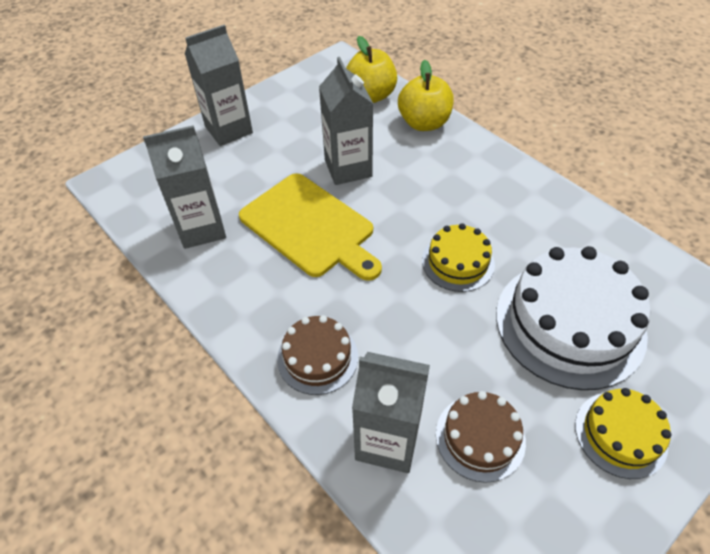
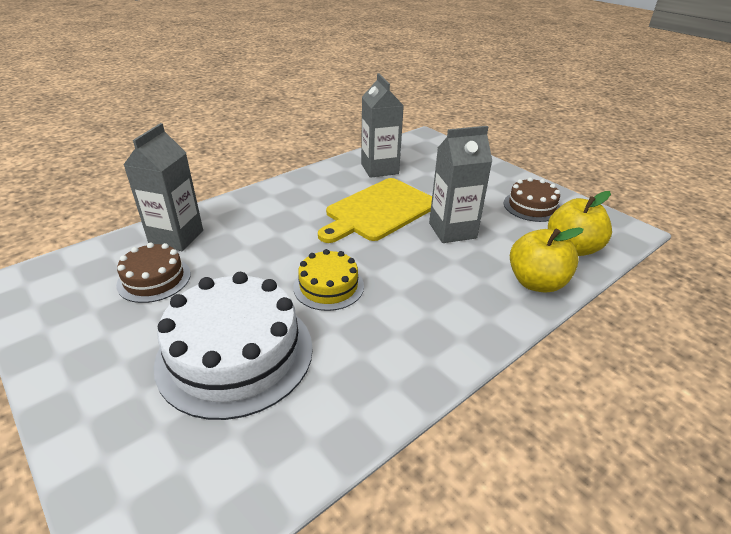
camera: 90 degrees right, 15 degrees down
grey carton [185,25,253,146] -> none
brown cake [277,315,358,395] -> brown cake moved to [503,177,560,222]
yellow cake [575,388,671,479] -> none

